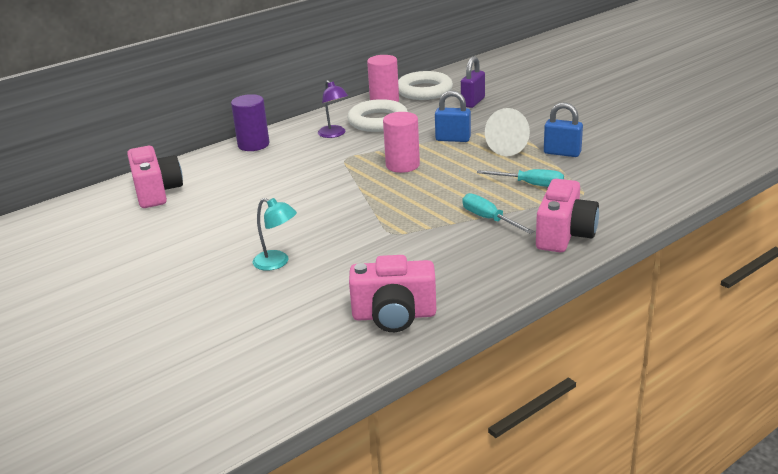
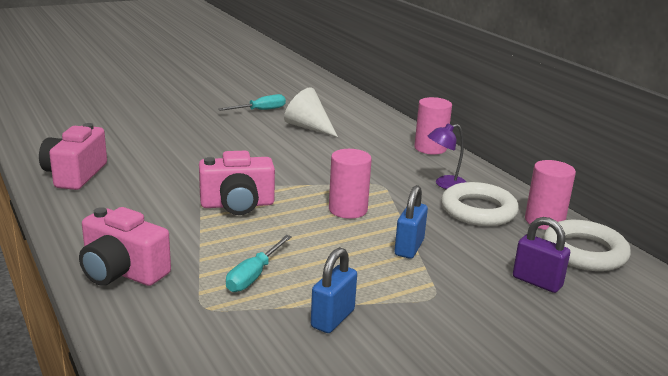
camera: 95 degrees right, 5 degrees down
pink camera [127,146,183,208] -> pink camera moved to [199,151,275,215]
purple cylinder [231,94,269,151] -> pink cylinder [414,97,452,155]
turquoise lamp [253,198,297,271] -> none
turquoise screwdriver [462,193,534,234] -> turquoise screwdriver moved to [218,94,286,111]
white cone [485,108,530,156] -> white cone moved to [284,87,338,137]

